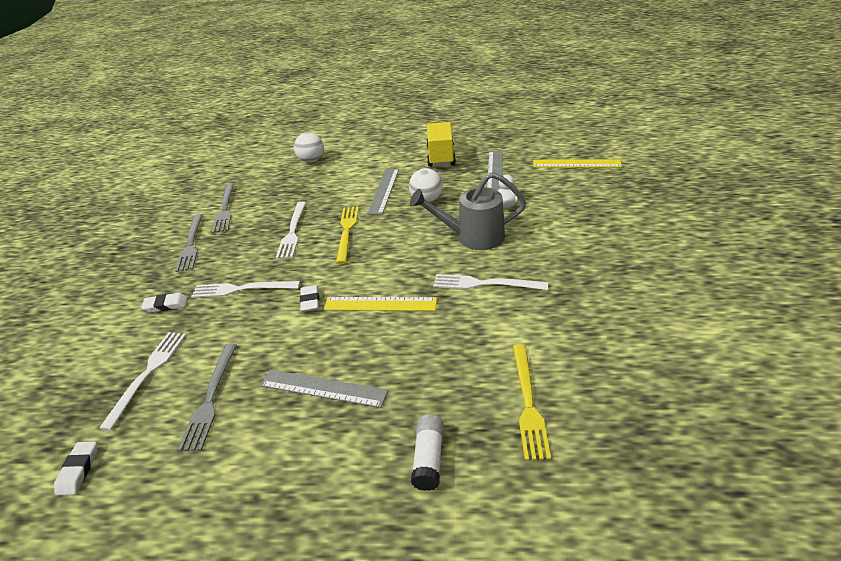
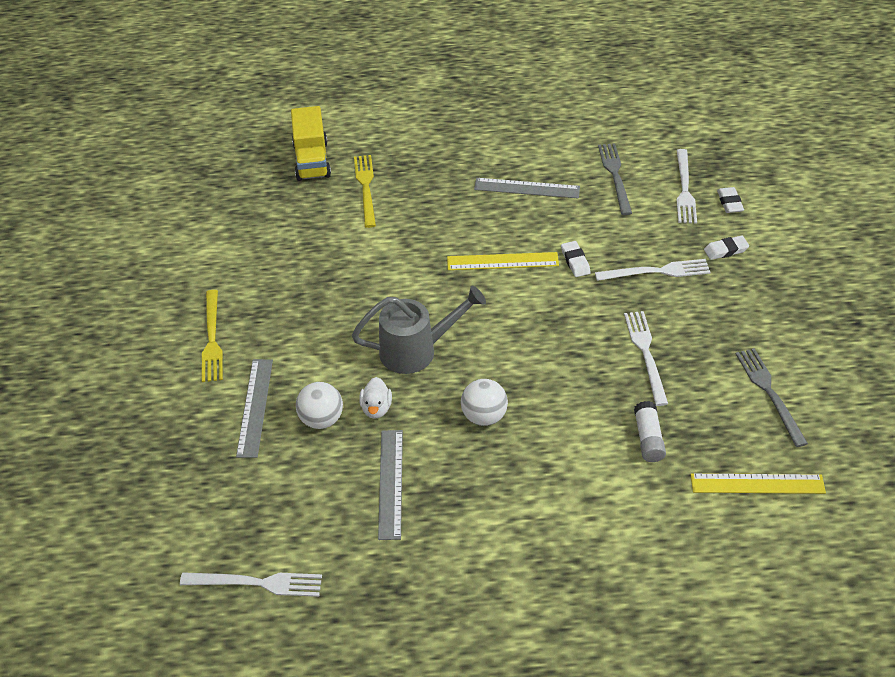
camera: 170 degrees right, 10 degrees up
white eraser [54,441,97,495] -> white eraser moved to [717,187,744,213]
grey fork [175,214,203,272] -> none
white ball [294,132,324,163] -> white ball moved to [296,382,343,429]
yellow fork [336,207,359,264] -> yellow fork moved to [202,290,223,382]
grey ruler [367,169,399,215] -> grey ruler moved to [236,359,273,458]
white glue stick [411,414,444,491] -> white glue stick moved to [634,401,666,462]
yellow truck [426,122,456,167] -> yellow truck moved to [291,106,331,181]
white fork [433,274,548,290] -> white fork moved to [180,572,322,597]
yellow ruler [533,160,622,167] -> yellow ruler moved to [691,473,826,494]

